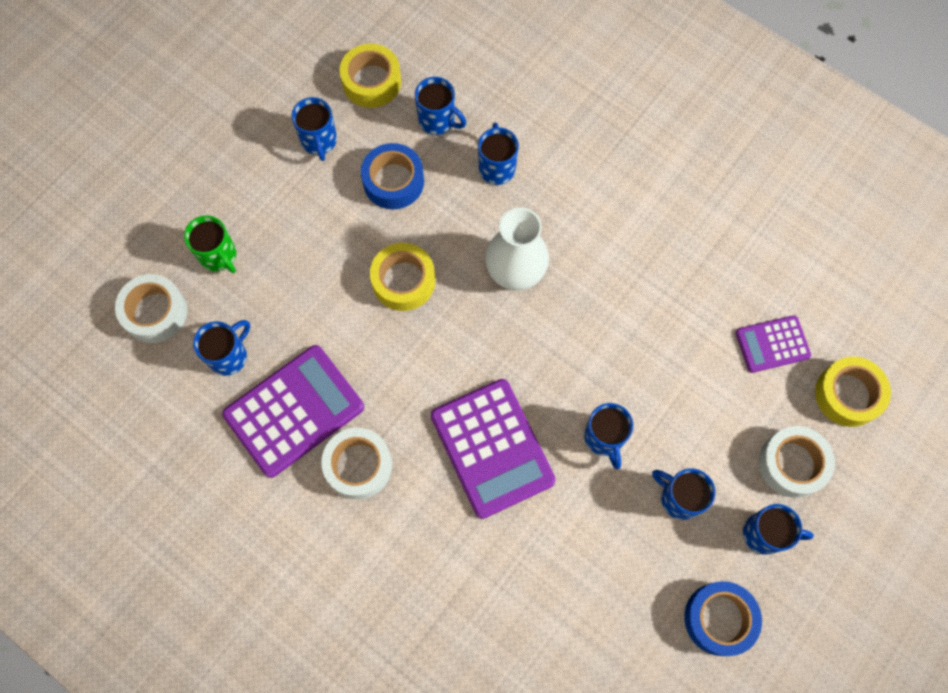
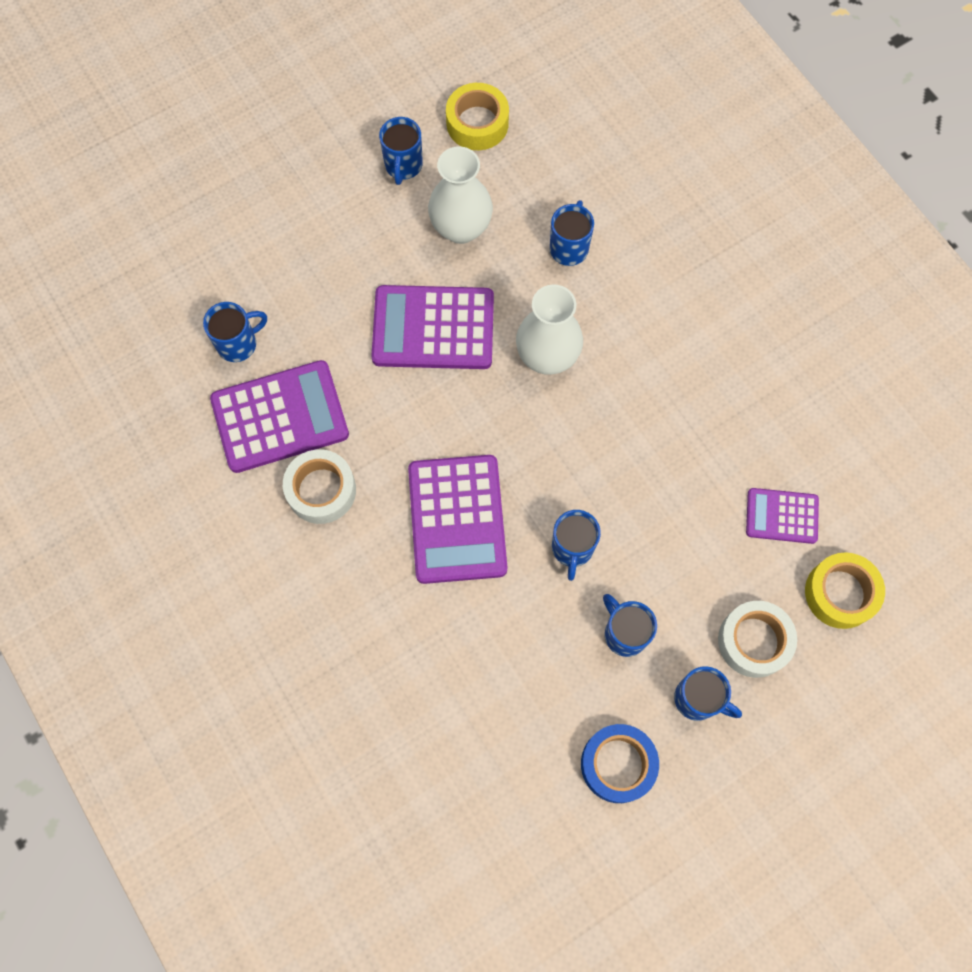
camera: 20 degrees right, 0 degrees up
white tape [115,274,187,343] -> none
green mug [184,215,236,273] -> none
blue tape [361,143,424,209] -> white vase [428,146,493,244]
yellow tape [370,243,435,311] -> purple calculator [371,285,494,369]
blue mug [415,77,466,135] -> none

